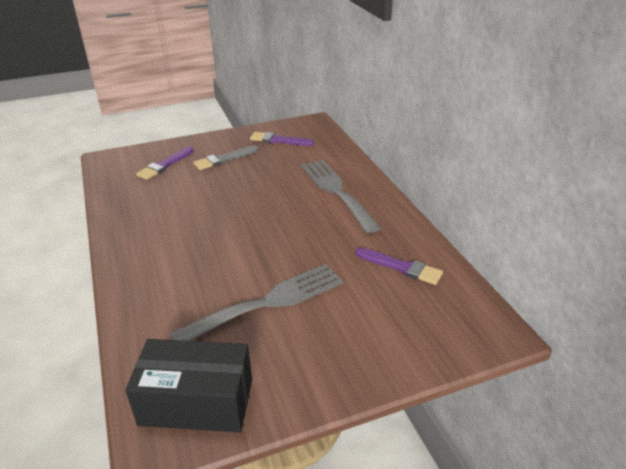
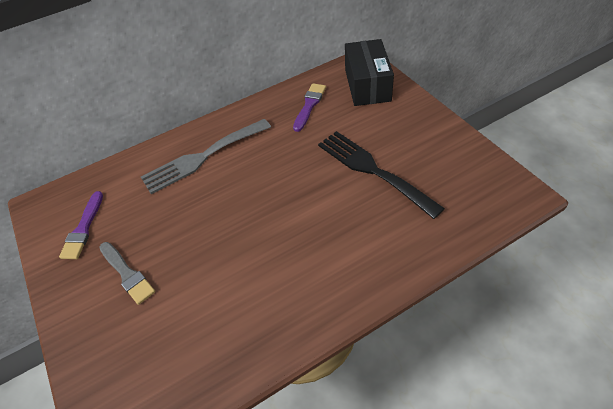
camera: 95 degrees left, 15 degrees up
black box [125,339,252,432] -> black box moved to [345,39,394,106]
purple brush [136,147,193,180] -> none
grey fork [170,264,343,341] -> black fork [318,131,445,219]

